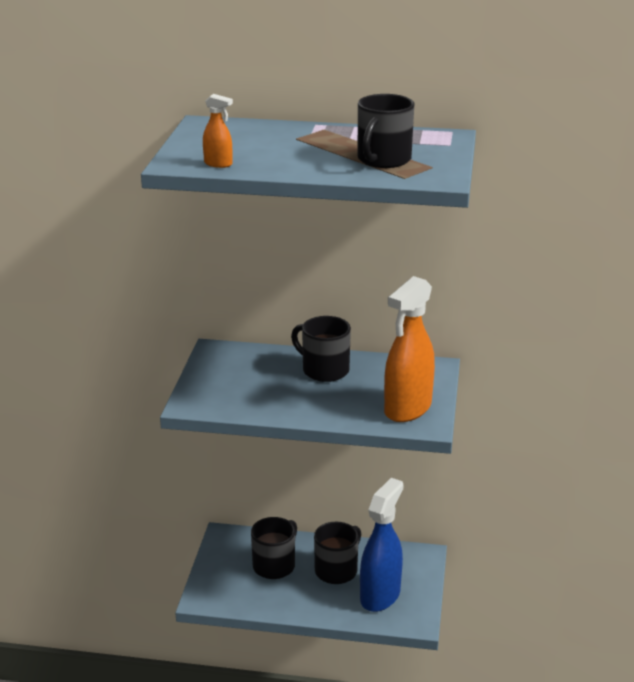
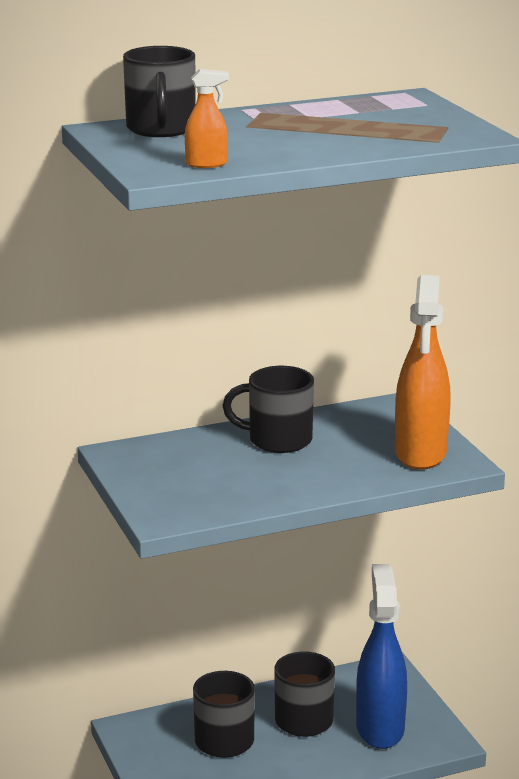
camera: 30 degrees left, 5 degrees down
black mug [358,94,414,168] -> black mug moved to [123,46,196,137]

